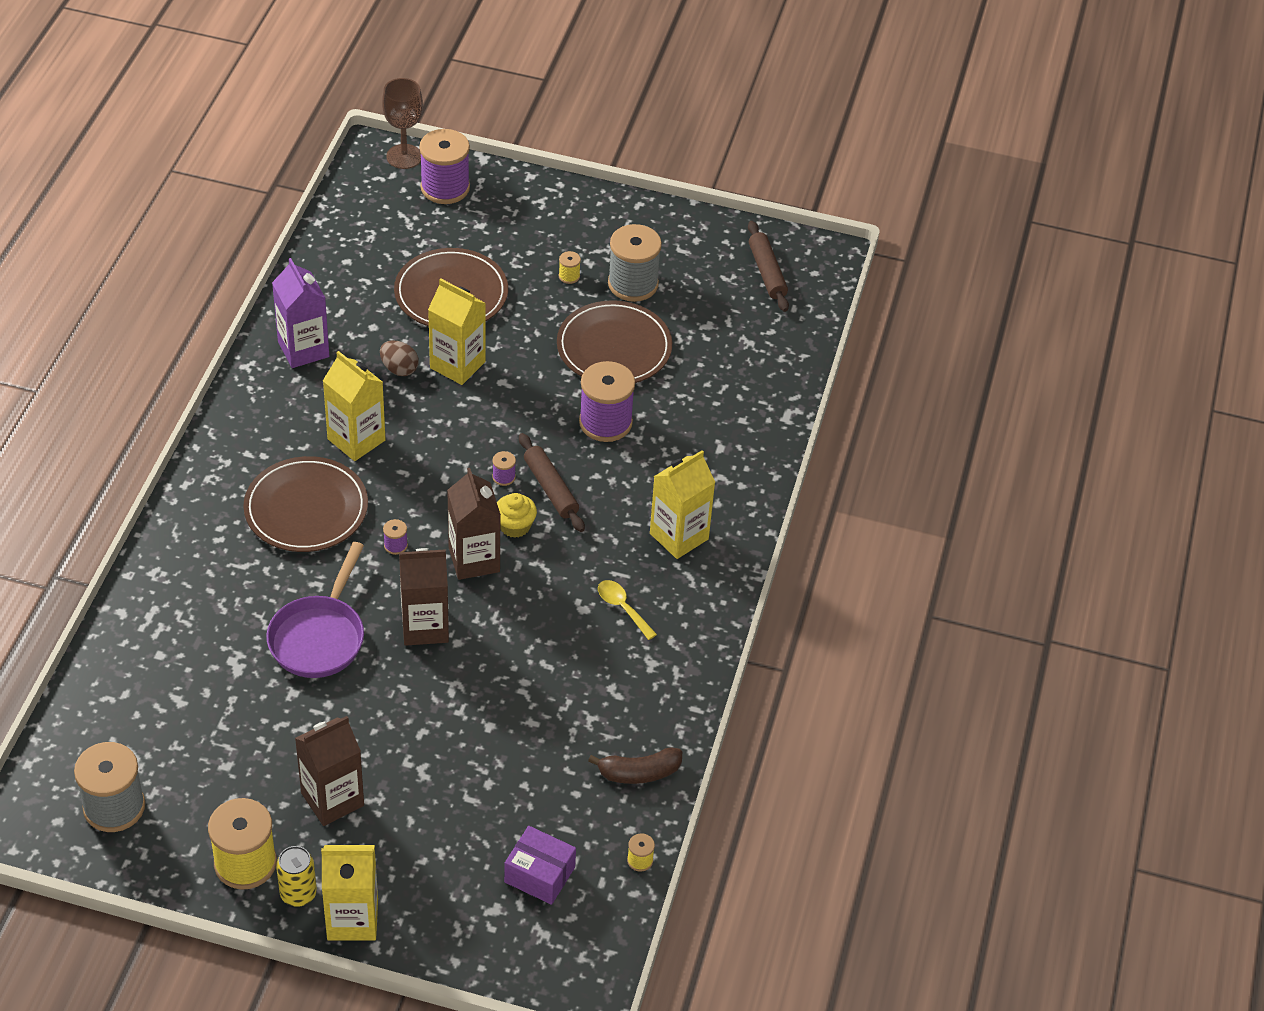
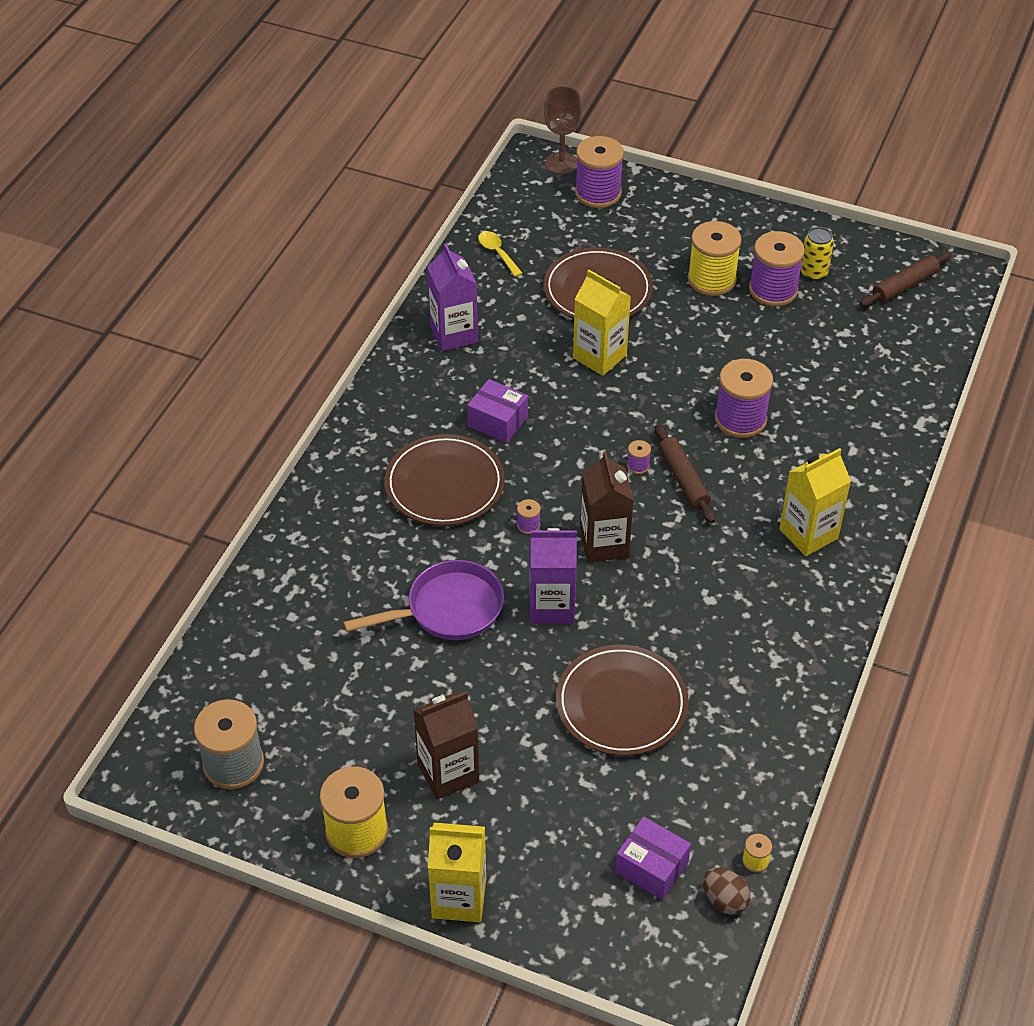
camera: 10 degrees right, 0 degrees up
purple pan [266,542,364,678] -> purple pan turned 135 degrees counterclockwise [343,560,504,640]
yellow can [276,846,317,907] -> yellow can moved to [801,227,834,281]
yellow carton [323,351,386,461] -> purple box [467,379,528,443]
brown egg [380,341,419,376] -> brown egg moved to [703,868,751,915]
brown carton [399,548,449,646] -> purple carton [530,528,577,624]
yellow cupcake [497,493,537,538] -> none
brown plate [557,300,672,383] -> brown plate moved to [556,645,689,756]
yellow spool [559,251,581,284] -> yellow spool [688,221,742,296], size x2.36
brown banana [588,747,682,784] -> none
yellow spoon [598,580,657,640] -> yellow spoon moved to [478,231,522,277]
grey spool [608,224,662,302] -> purple spool [749,231,805,306]
brown rolling pin [748,221,789,312] -> brown rolling pin turned 60 degrees clockwise [860,252,952,307]

